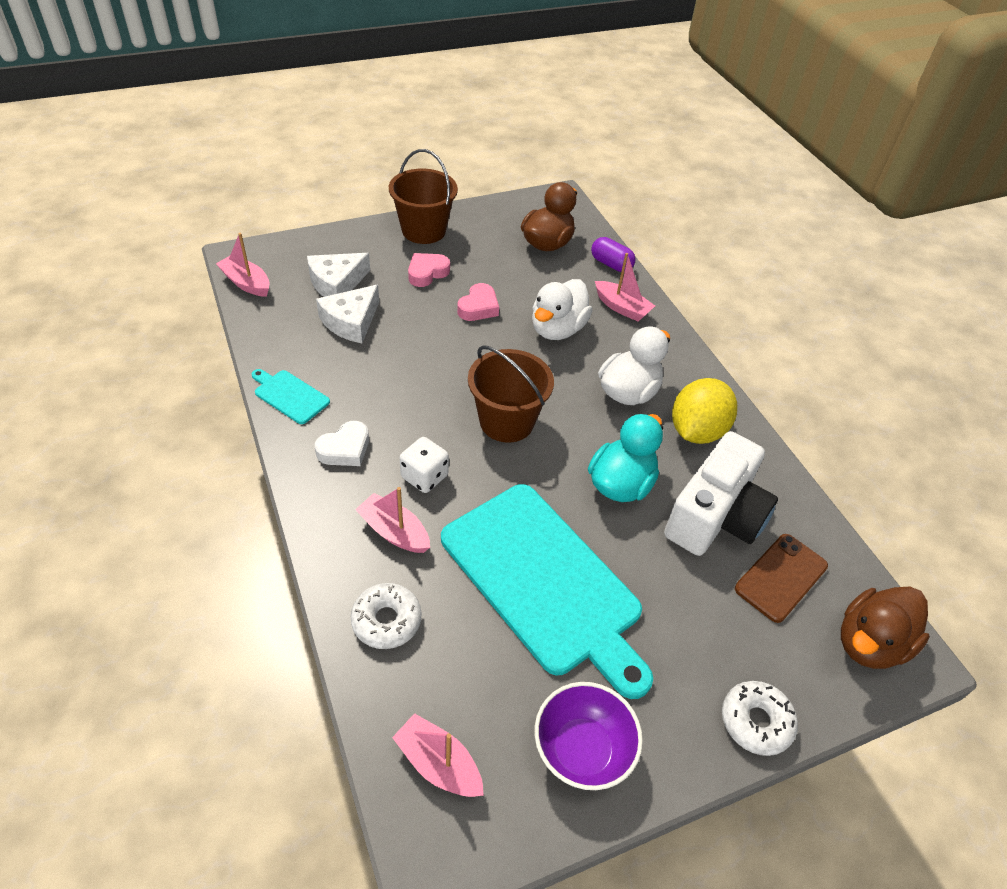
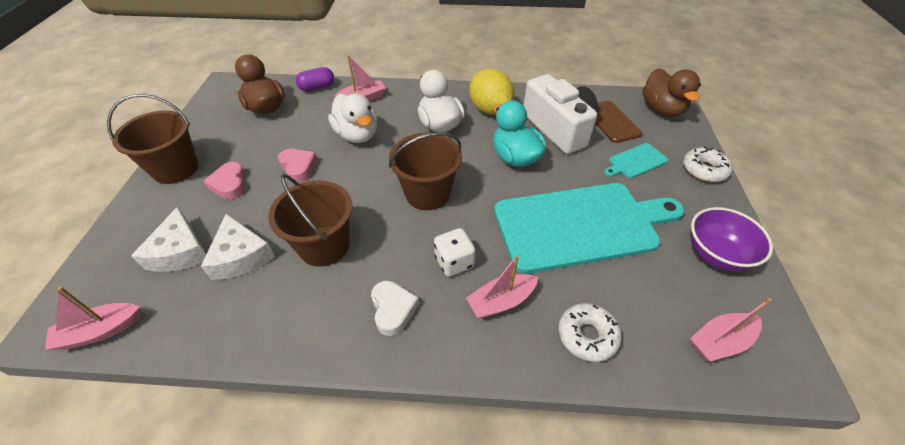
camera: 60 degrees left, 0 degrees up
turquoise cutting board [252,369,330,424] -> turquoise cutting board moved to [604,143,668,178]
none -> brown bucket [268,174,353,267]

